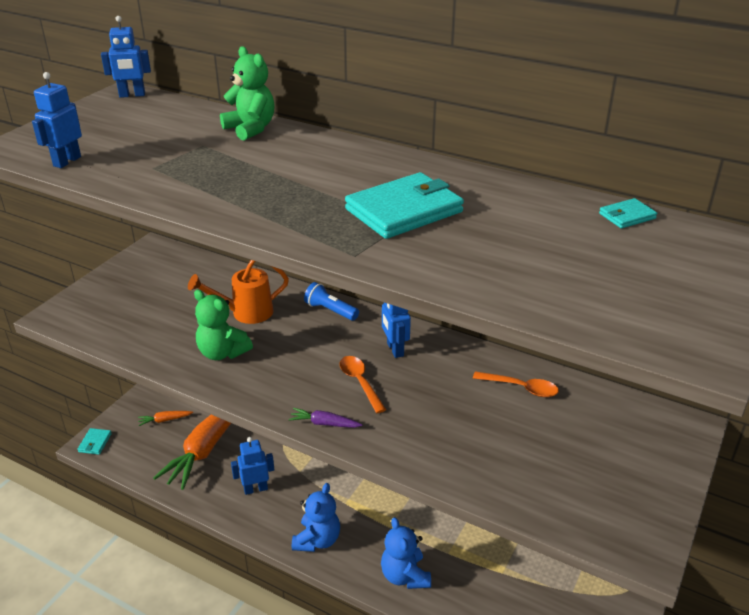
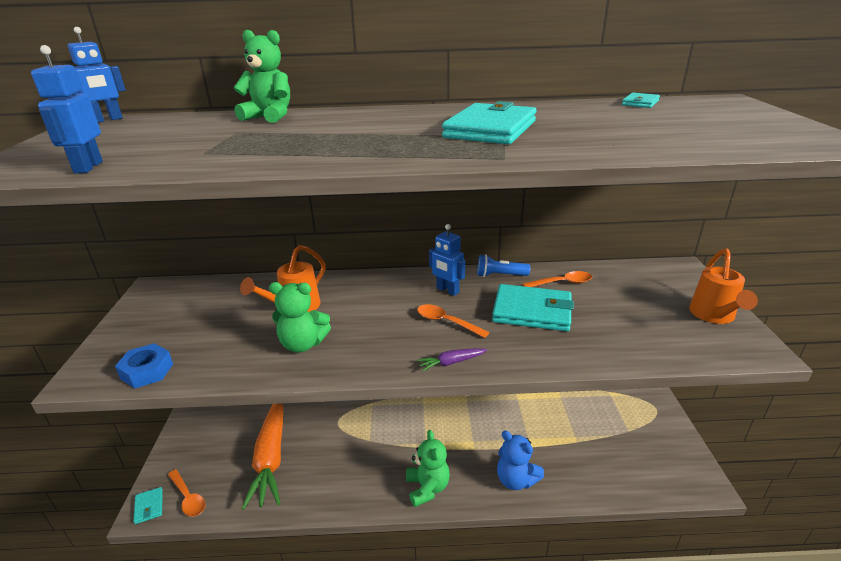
camera: 30 degrees left, 5 degrees down
orange carrot [138,411,193,426] -> none
blue robot [231,437,274,495] -> none
blue teddy bear [292,483,340,552] -> green teddy bear [406,430,450,507]
blue flashlight [304,282,359,321] -> blue flashlight moved to [477,254,530,277]
none -> blue nut [115,343,173,388]
none -> orange spoon [168,469,205,517]
none -> turquoise wallet [492,284,574,331]
none -> orange watering can [689,248,758,324]

